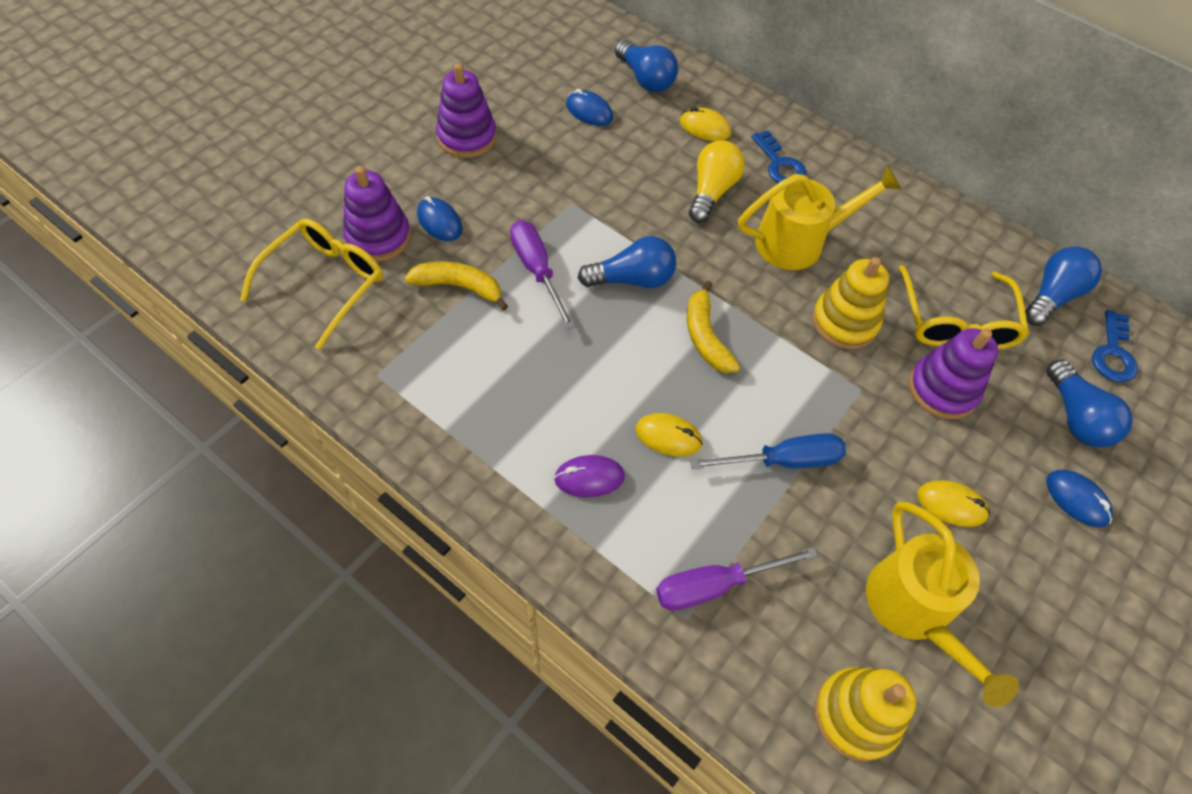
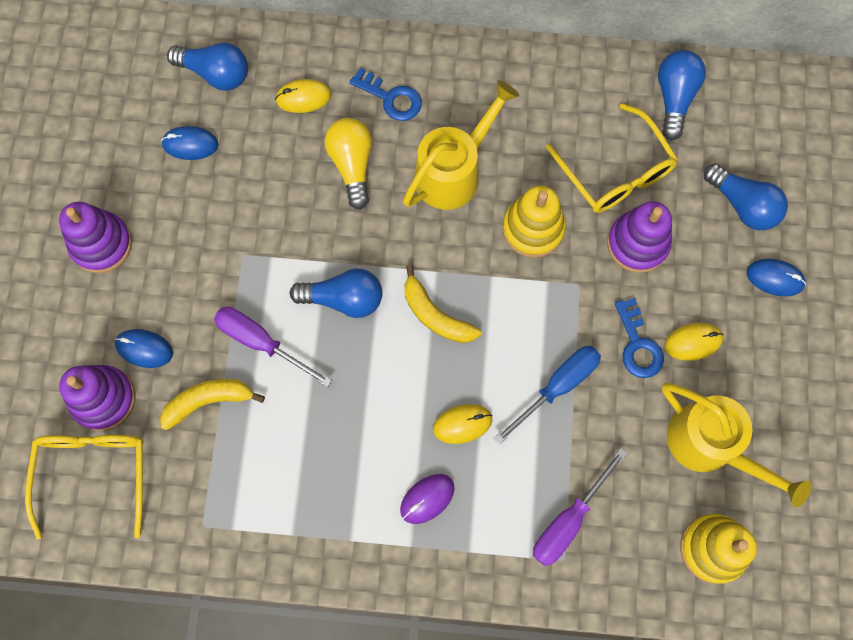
camera: 30 degrees left, 15 degrees up
blue light bulb [578,236,676,288] -> blue light bulb turned 45 degrees clockwise [290,269,382,318]
blue key [1092,310,1138,382] -> blue key moved to [615,298,664,378]

